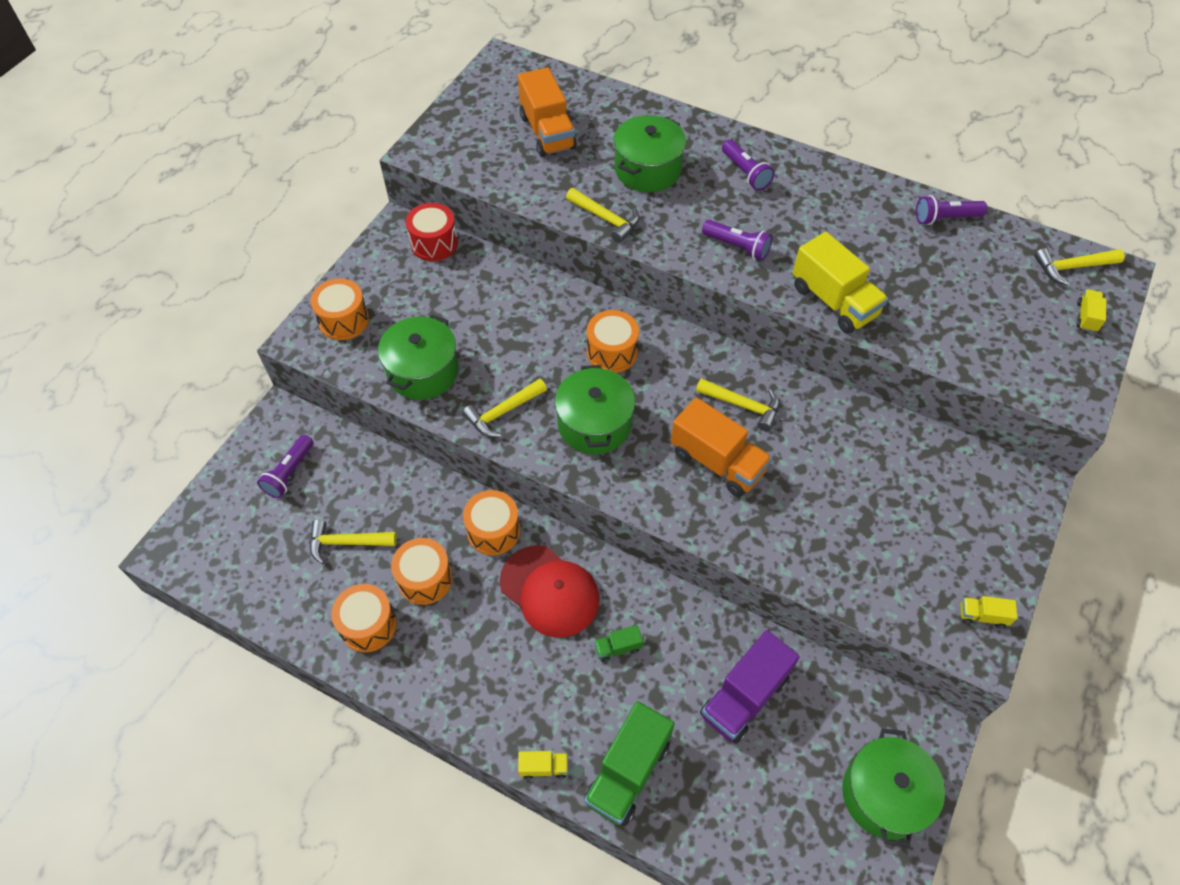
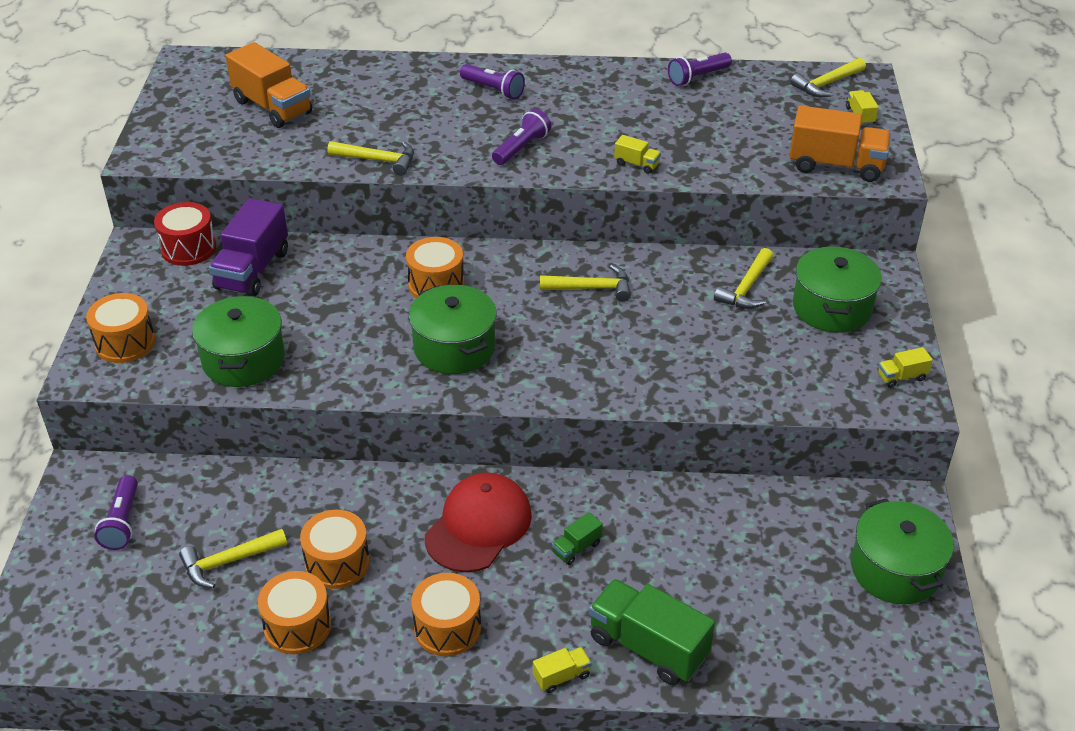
camera: 25 degrees left, 15 degrees down
yellow hammer [462,378,547,437] -> yellow hammer moved to [714,248,773,309]
orange drum [463,490,520,555] -> orange drum moved to [411,573,481,656]
red cap [500,545,600,638] -> red cap turned 75 degrees counterclockwise [425,472,532,572]
green truck [584,701,675,826] -> green truck turned 120 degrees clockwise [589,579,715,685]
green pot [614,115,686,192] -> green pot moved to [793,246,882,333]
orange truck [671,397,772,497] -> orange truck moved to [789,105,891,182]
purple truck [700,630,800,744] -> purple truck moved to [209,198,288,296]
purple flashlight [702,220,772,261] -> purple flashlight turned 60 degrees counterclockwise [492,109,551,165]
yellow truck [792,232,888,333] -> yellow truck [614,135,661,174], size x0.46

